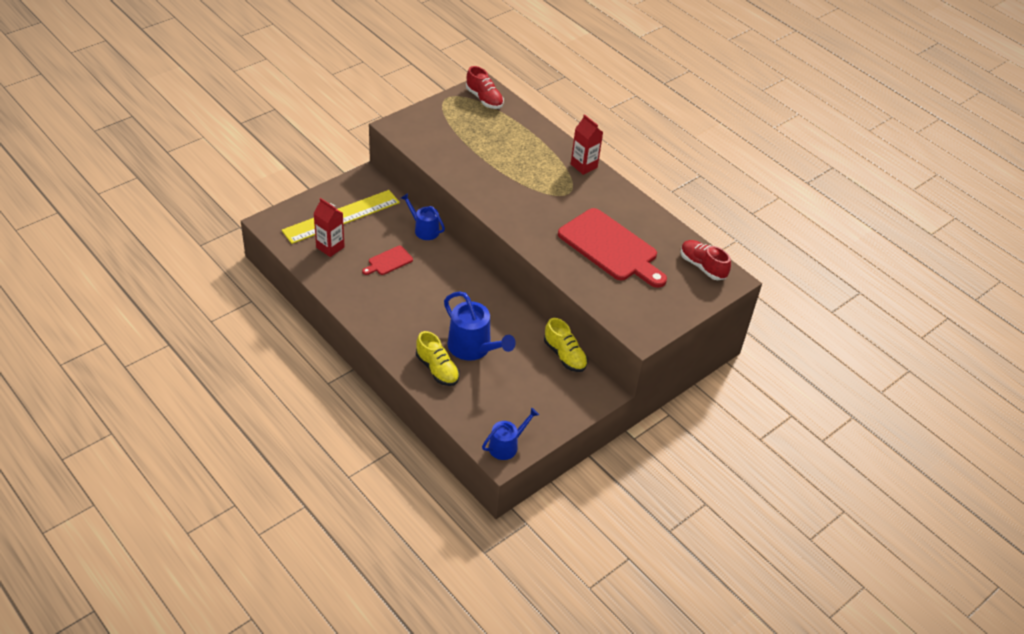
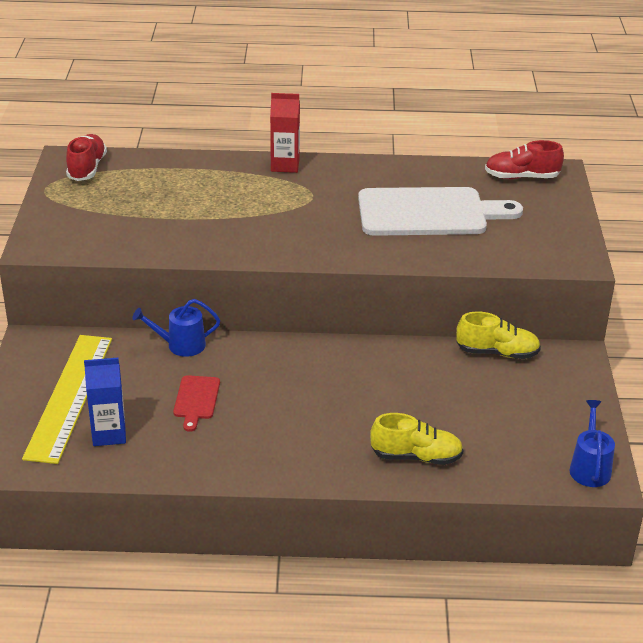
camera: 45 degrees left, 10 degrees down
red carton [313,198,345,257] -> blue carton [84,358,126,446]
blue watering can [444,291,516,361] -> none
red shoe [466,66,504,109] -> red shoe turned 90 degrees counterclockwise [66,134,107,181]
red cutting board [558,208,667,288] -> white cutting board [358,187,523,236]

